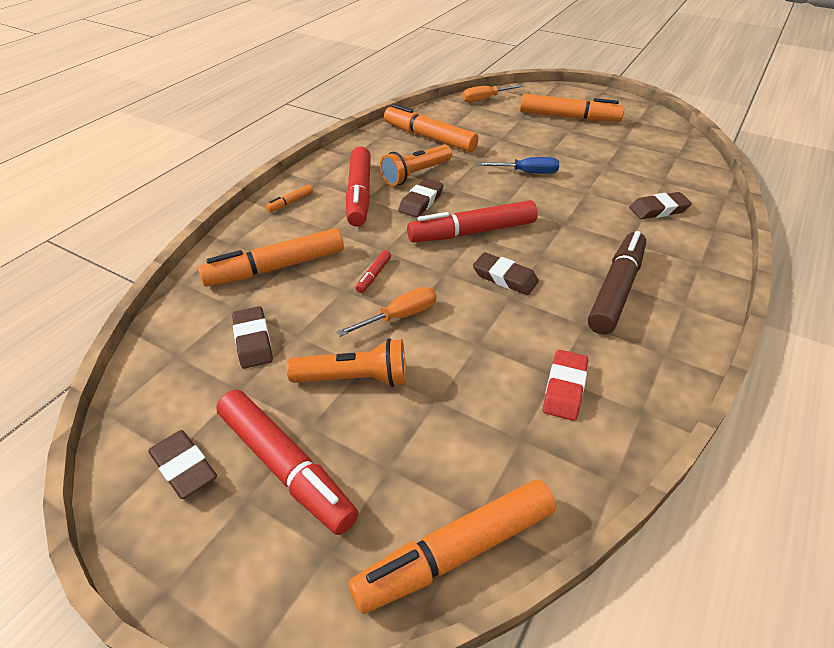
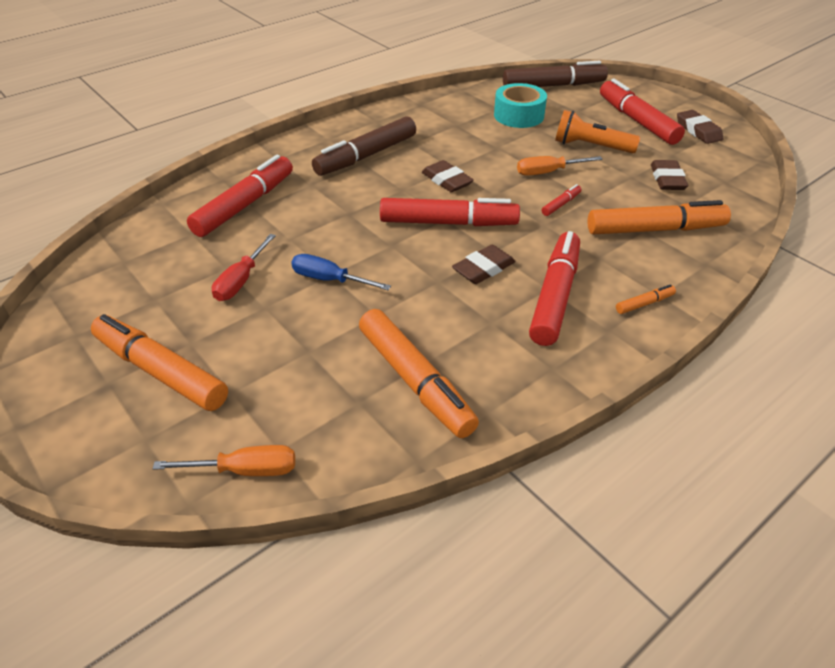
camera: 160 degrees left, 0 degrees up
orange marker [349,480,556,614] -> brown marker [503,61,608,87]
orange flashlight [380,145,452,186] -> none
red eraser [543,350,588,421] -> none
brown eraser [629,192,692,219] -> red marker [187,155,293,237]
none -> red screwdriver [212,234,276,301]
none -> turquoise tape [494,83,547,128]

